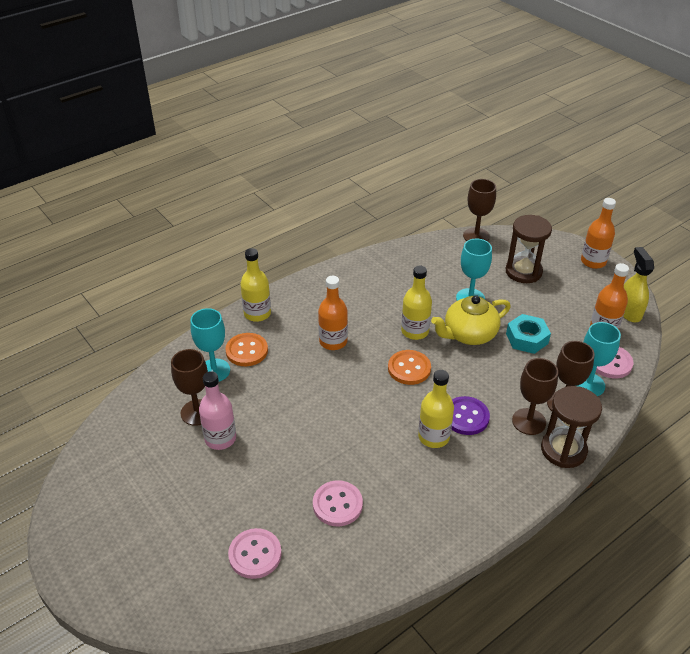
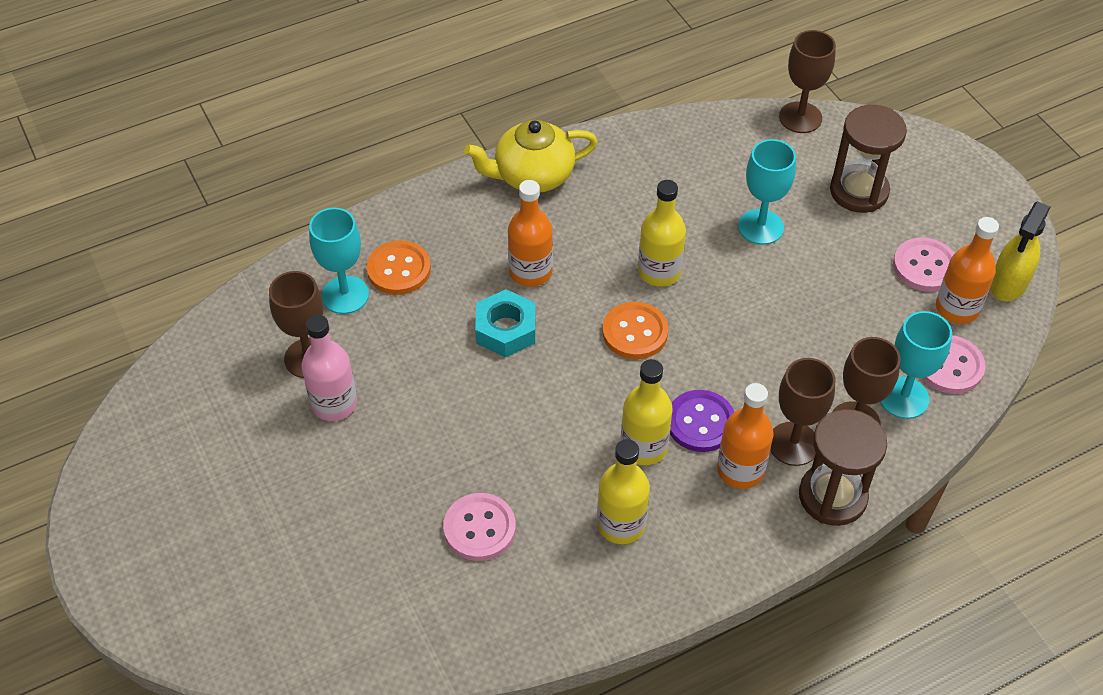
camera: 10 degrees right, 10 degrees up
pink button [228,528,282,579] -> pink button moved to [893,237,955,292]
yellow bottle [240,248,271,322] -> yellow bottle moved to [597,439,650,544]
yellow teapot [431,295,511,345] -> yellow teapot moved to [464,120,598,192]
turquoise nut [506,314,551,354] -> turquoise nut moved to [475,289,535,357]
orange bottle [581,198,616,269] -> orange bottle moved to [717,383,773,489]
yellow spray bottle [623,247,654,322] -> yellow spray bottle turned 150 degrees counterclockwise [990,201,1050,301]

